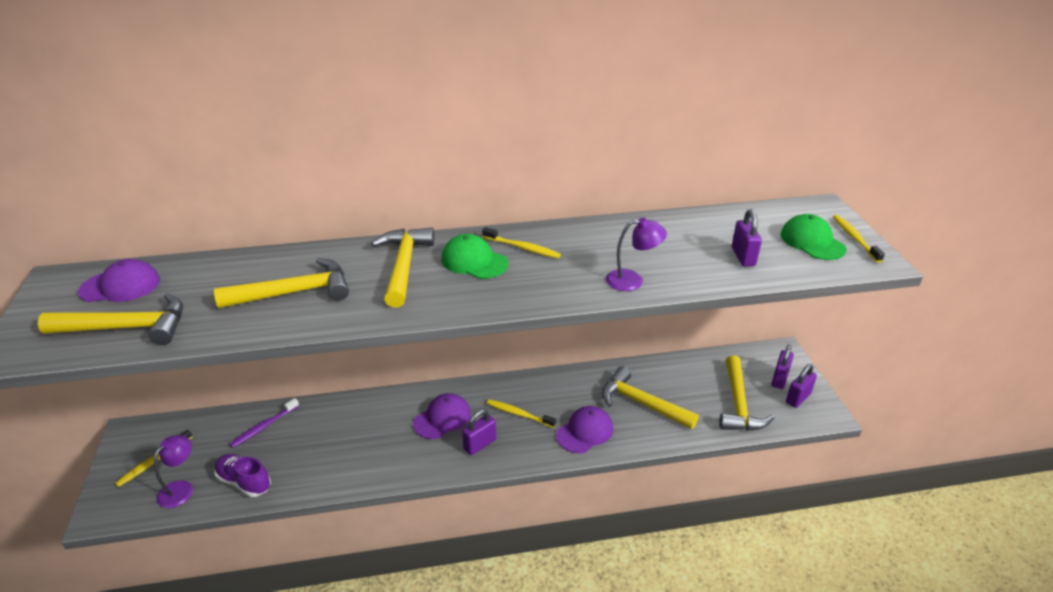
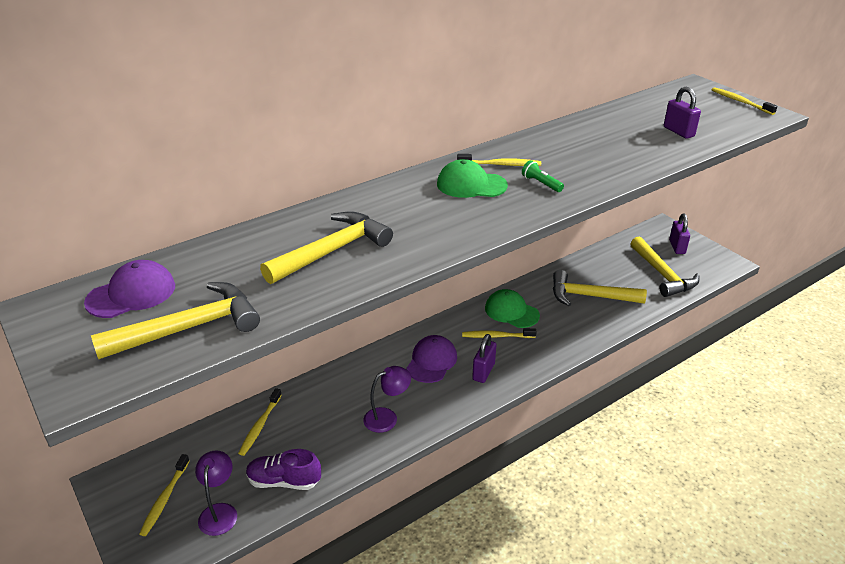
camera: 25 degrees left, 0 degrees up
purple toothbrush [230,398,299,448] -> yellow toothbrush [238,388,282,456]
yellow hammer [371,228,434,308] -> none
purple cap [556,406,613,453] -> none
purple lamp [606,218,667,291] -> purple lamp moved to [363,366,411,433]
green cap [780,214,847,260] -> green cap moved to [485,289,540,328]
purple padlock [786,364,817,408] -> none
none -> green flashlight [522,160,564,192]

